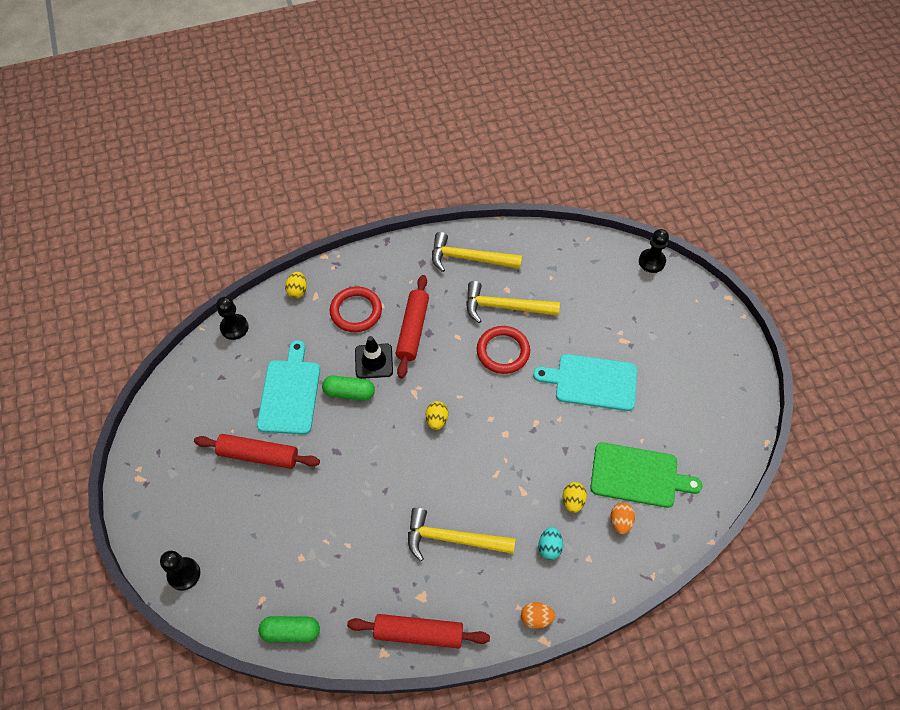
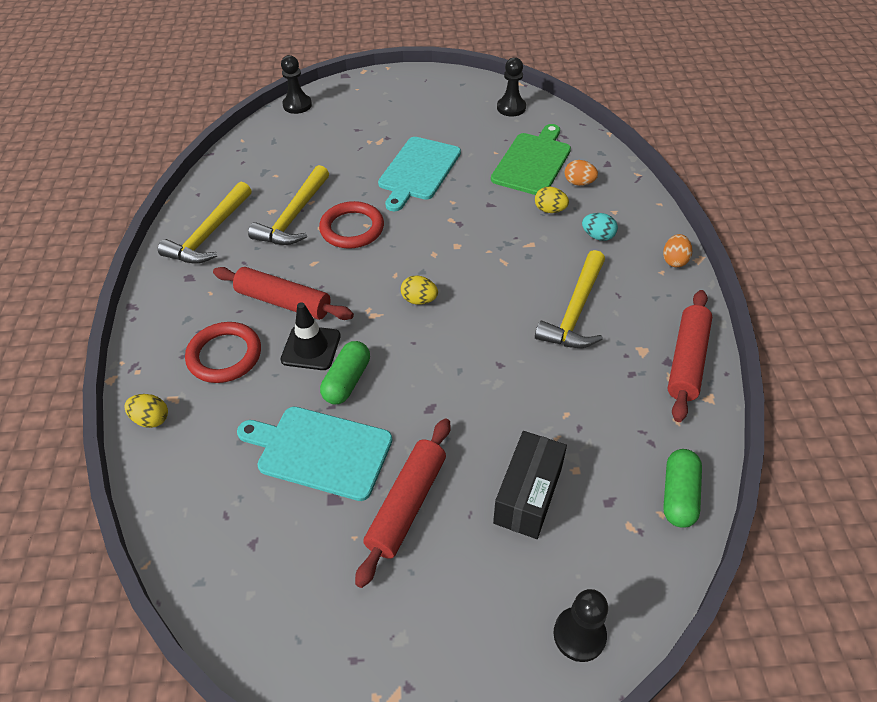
camera: 75 degrees left, 10 degrees down
black pawn [216,297,249,340] -> black pawn moved to [497,57,526,117]
none -> black box [493,431,567,539]

